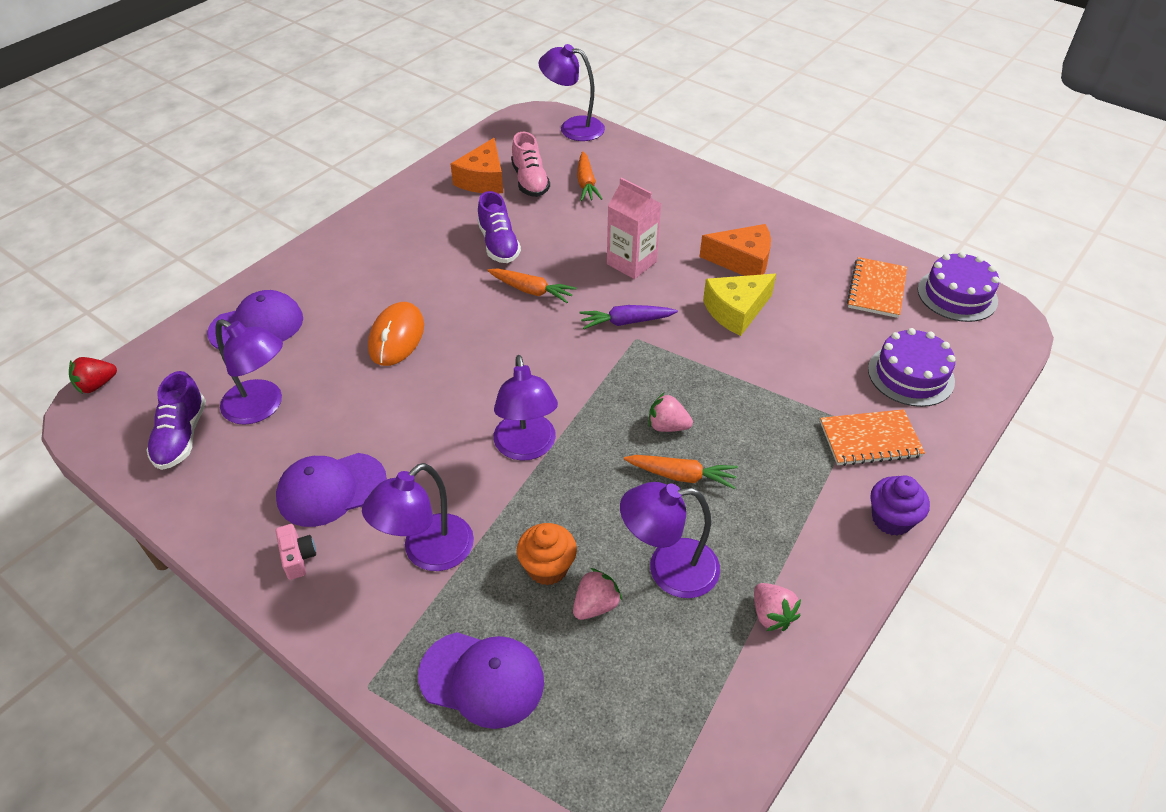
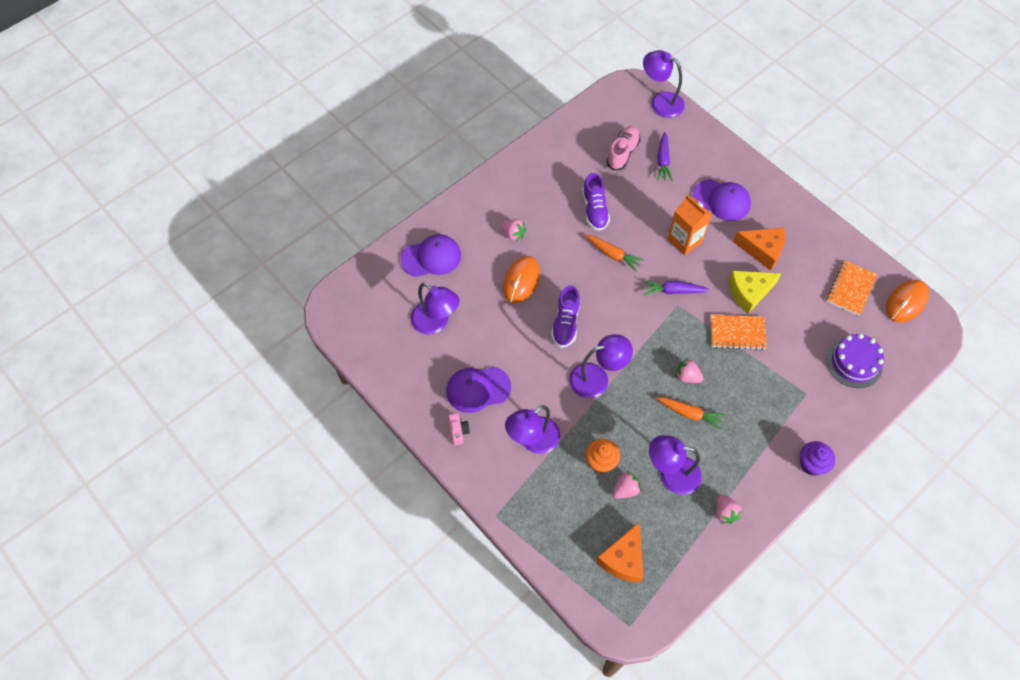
camera: 10 degrees right, 15 degrees up
red strawberry [69,357,117,394] -> none
purple shoe [146,371,206,470] -> purple shoe moved to [551,285,580,348]
purple cap [418,632,544,729] -> purple cap moved to [693,179,751,221]
orange cheese [451,138,503,193] -> orange cheese moved to [596,522,643,583]
purple lamp [494,355,558,461] -> purple lamp turned 105 degrees counterclockwise [569,334,633,398]
pink shoe [511,132,550,197] -> pink shoe turned 150 degrees counterclockwise [607,126,640,170]
orange carrot [577,152,602,201] -> purple carrot [657,132,673,181]
pink carton [607,178,661,279] -> orange carton [668,195,712,255]
orange notebook [820,409,925,466] -> orange notebook moved to [710,314,767,350]
purple cake [918,252,999,322] -> orange mouse [886,280,929,323]
none -> pink strawberry [501,219,526,242]

